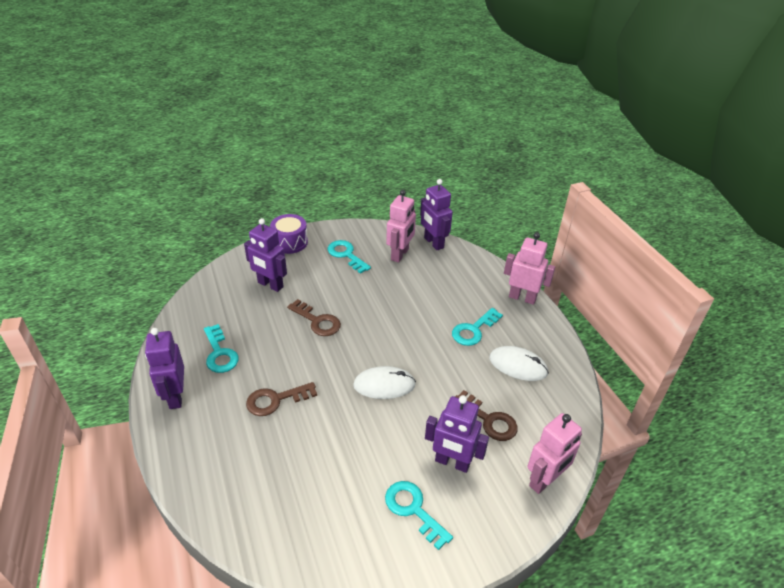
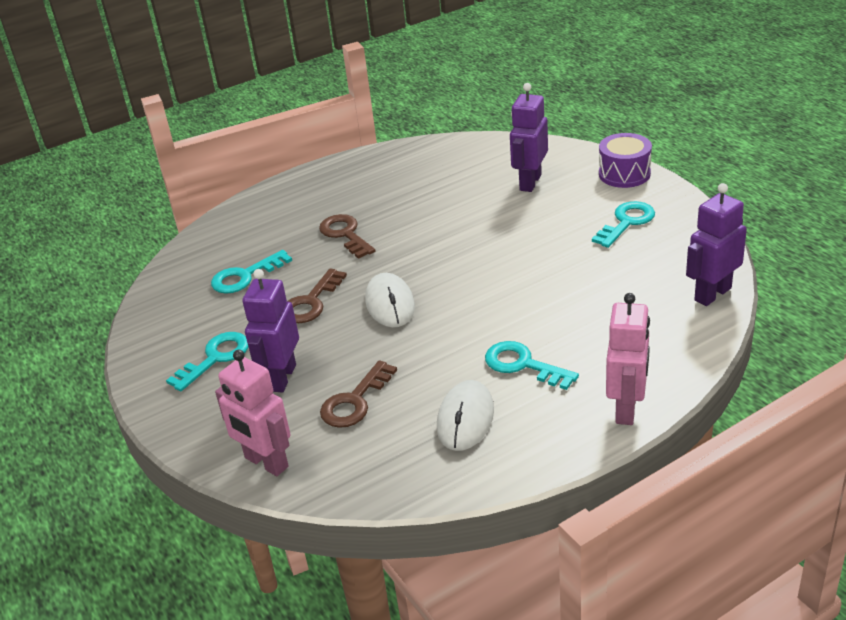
camera: 85 degrees right, 5 degrees down
purple robot [145,328,184,409] -> none
turquoise key [204,324,239,373] -> turquoise key moved to [211,250,292,294]
brown key [287,299,341,336] -> brown key moved to [288,268,347,323]
pink robot [386,190,416,263] -> none

